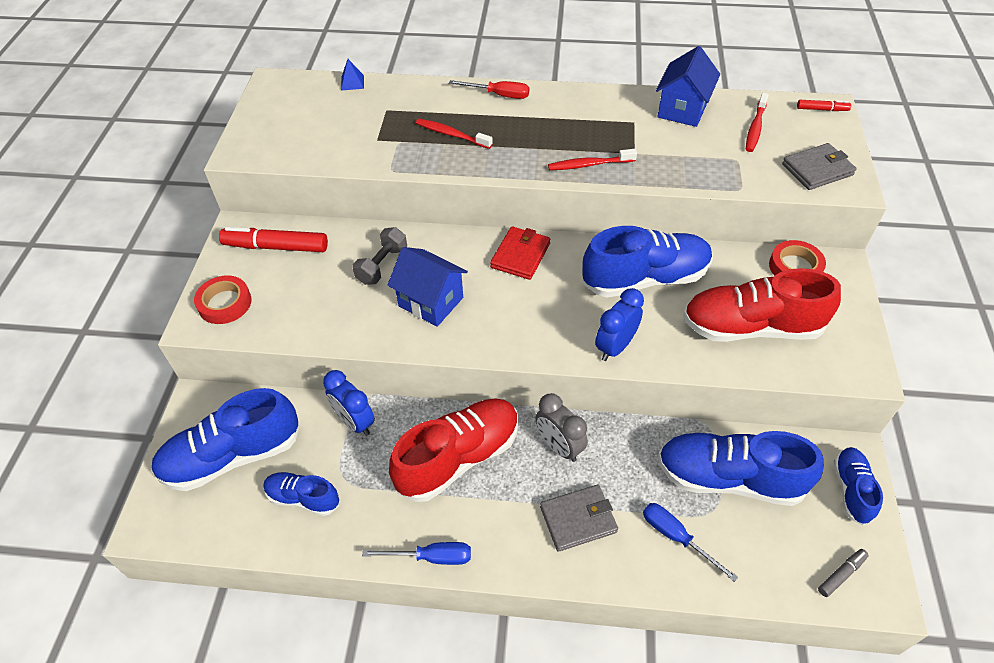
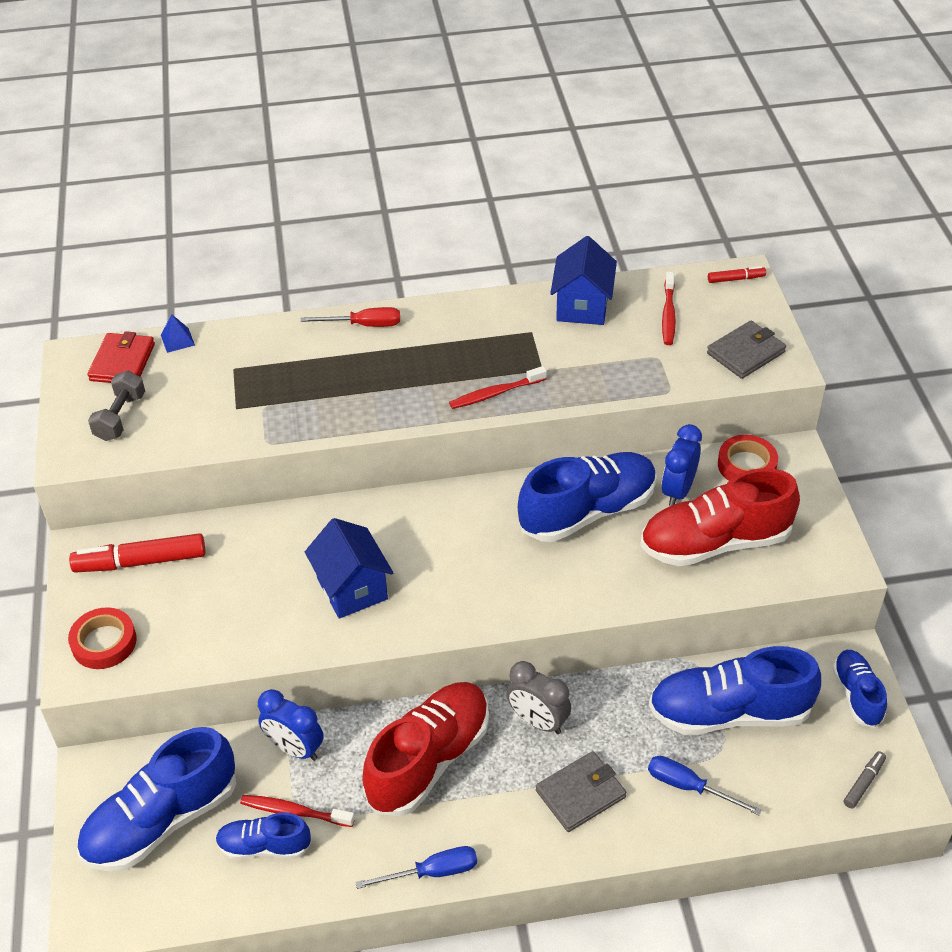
camera: 15 degrees left, 5 degrees down
grey dumbbell [352,227,407,285] -> grey dumbbell moved to [88,371,145,441]
blue house [387,247,468,327] -> blue house turned 45 degrees clockwise [305,518,393,619]
red toothbrush [416,119,493,149] -> red toothbrush moved to [240,795,355,827]
red wallet [490,226,550,280] -> red wallet moved to [87,331,155,383]
blue clock [595,288,644,361] -> blue clock moved to [661,424,702,506]

